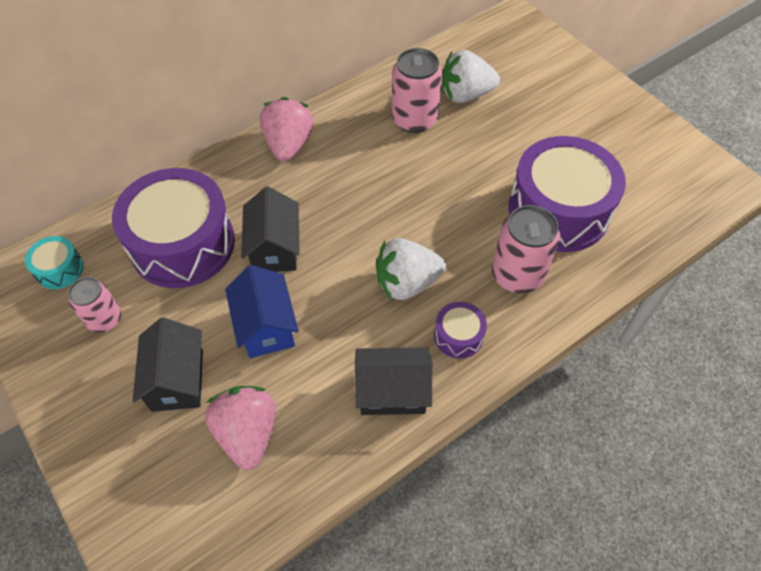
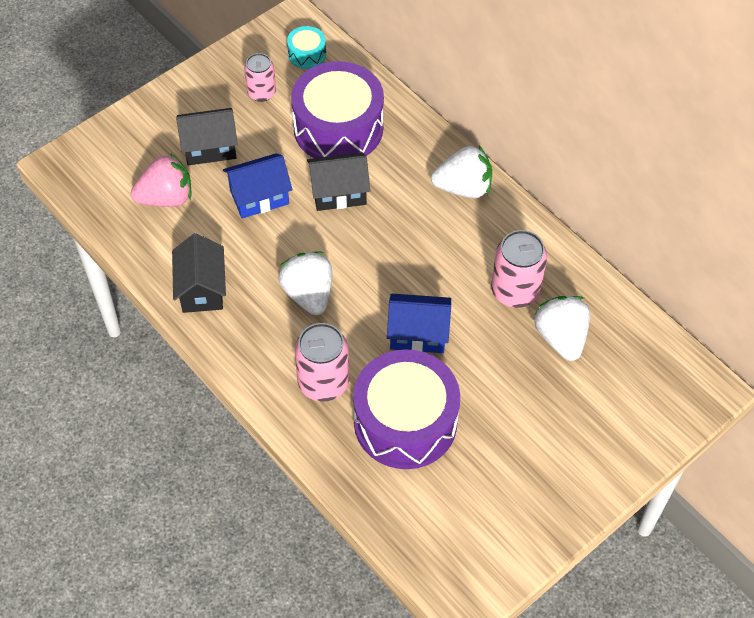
camera: 85 degrees right, 0 degrees up
pink strawberry [260,97,313,162] -> white strawberry [431,146,492,198]
purple drum [434,302,487,359] -> none
none -> blue house [387,294,451,353]

